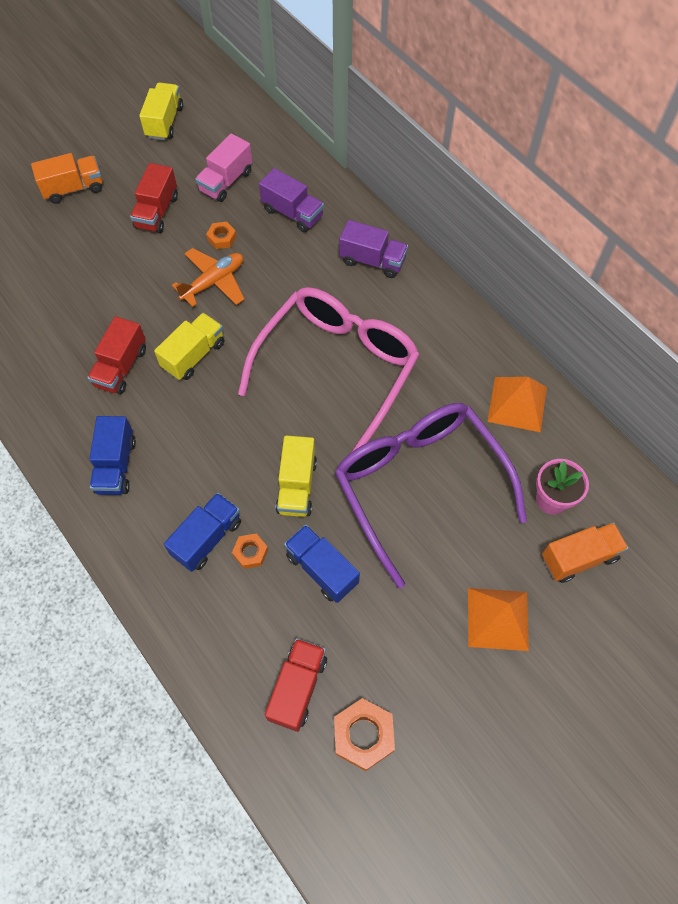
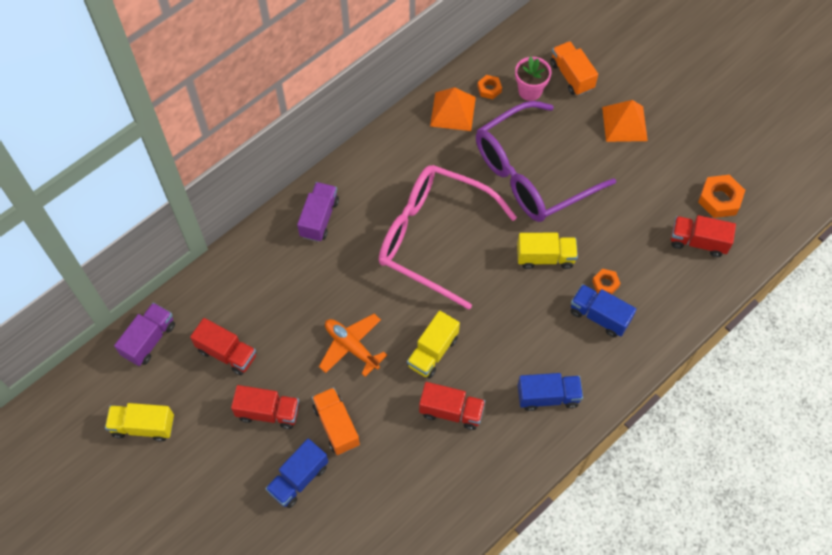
camera: 95 degrees left, 0 degrees up
orange truck [31,153,103,204] -> orange truck moved to [312,387,360,455]
yellow truck [154,313,225,380] -> yellow truck turned 90 degrees counterclockwise [407,311,460,378]
pink truck [195,134,252,202] -> red truck [190,318,256,375]
orange nut [206,222,237,249] -> orange nut moved to [477,75,502,99]
purple truck [259,168,324,233] -> purple truck moved to [114,303,175,366]
blue truck [284,525,360,603] -> blue truck moved to [265,439,328,508]

